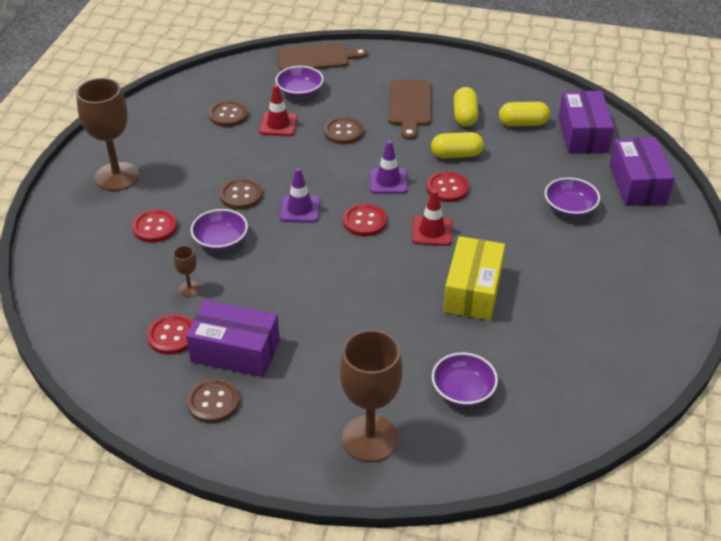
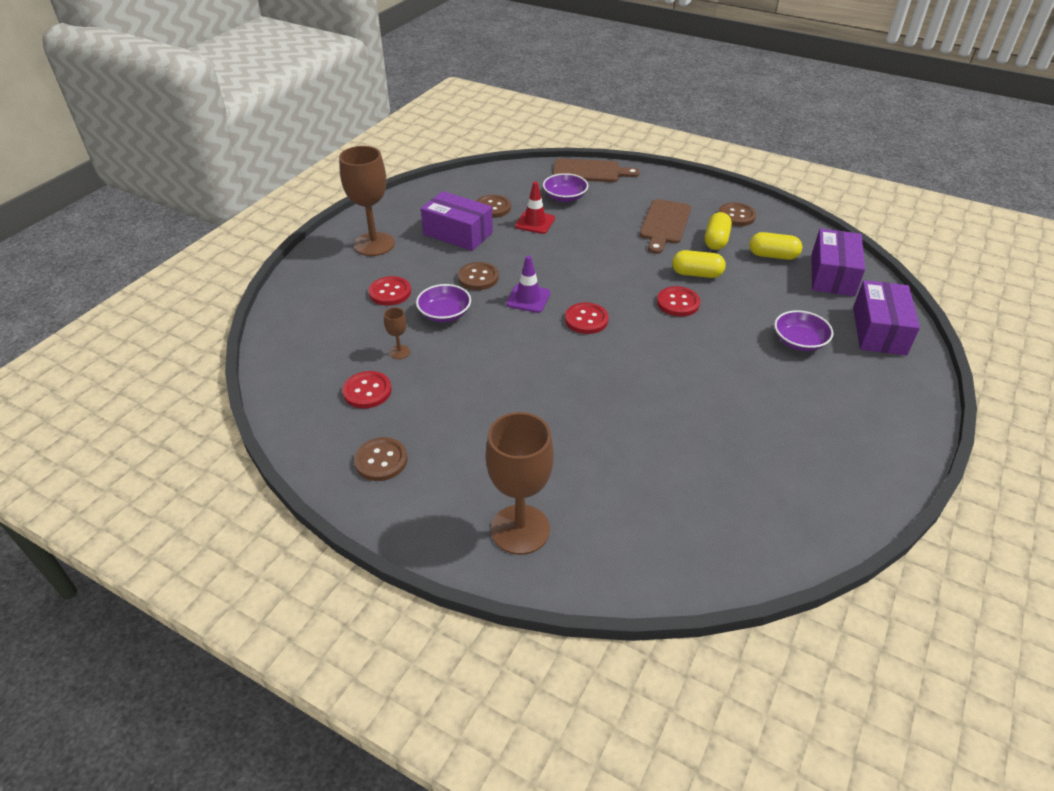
camera: 15 degrees right, 0 degrees up
purple box [186,300,280,377] -> purple box moved to [421,191,493,251]
brown button [324,117,364,144] -> brown button moved to [718,202,756,226]
purple traffic cone [370,140,408,194] -> none
red traffic cone [412,190,452,246] -> none
purple bowl [432,353,498,406] -> none
yellow box [443,236,505,320] -> none

